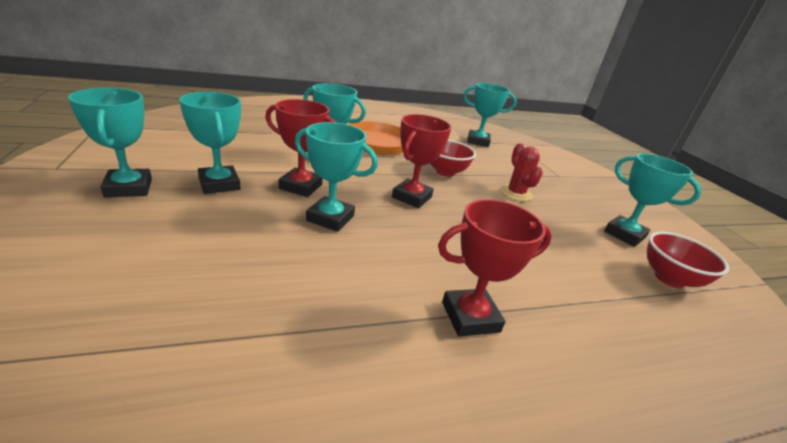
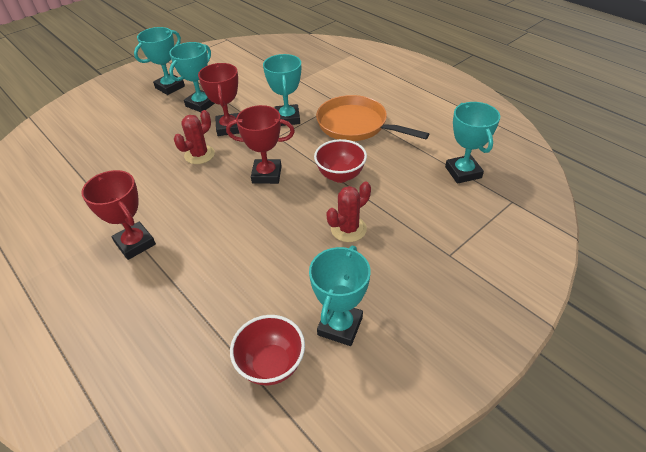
camera: 70 degrees right, 15 degrees up
turquoise trophy [295,122,378,232] -> red cactus [174,110,215,164]

